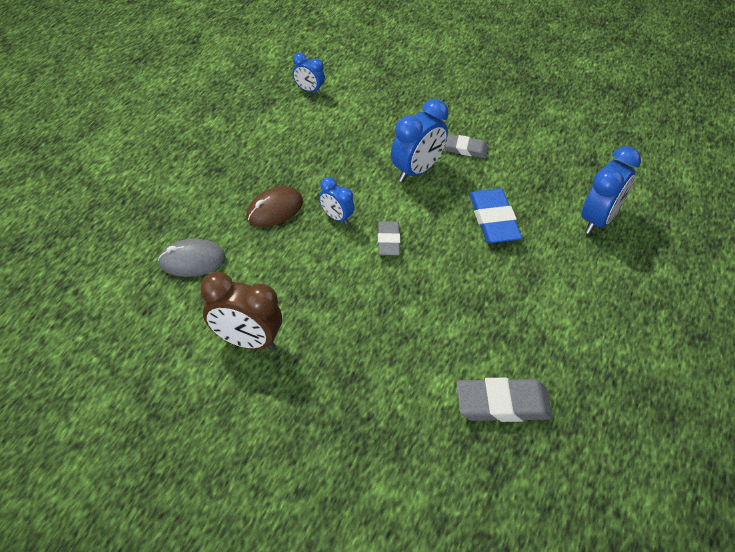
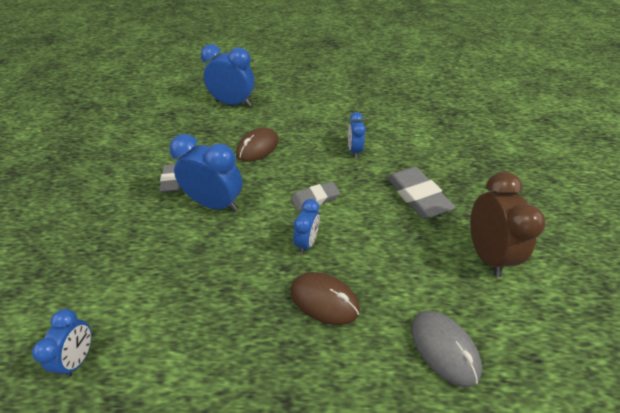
camera: 110 degrees left, 5 degrees down
grey eraser [457,378,553,422] -> grey eraser moved to [386,167,456,219]
blue eraser [469,188,522,243] -> brown mouse [236,127,279,162]
none -> blue clock [348,112,366,158]

